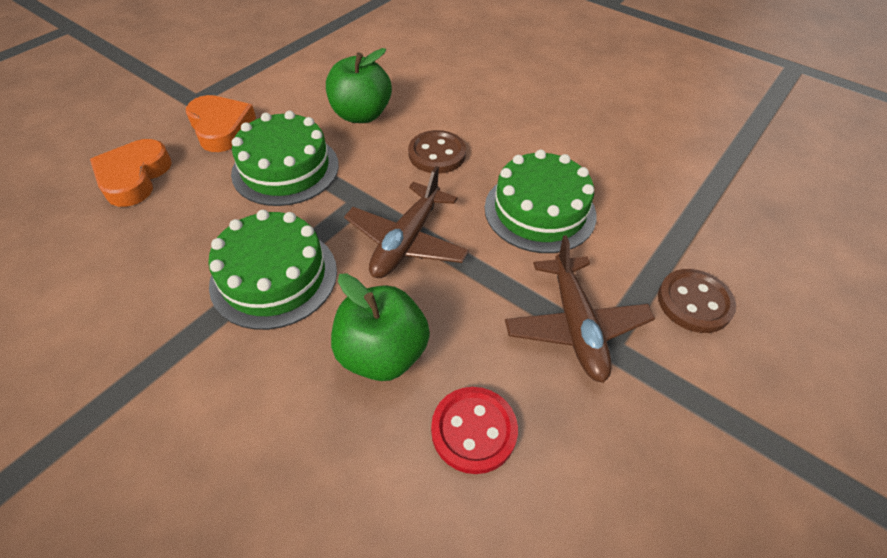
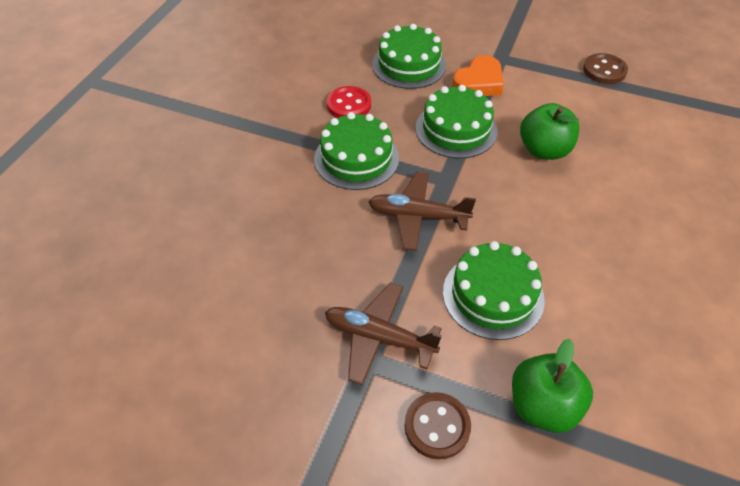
camera: 75 degrees right, 0 degrees up
orange heart [90,139,172,207] -> green cake [372,24,446,89]
green apple [331,273,430,381] -> green apple moved to [512,339,593,433]
brown button [408,130,466,174] -> brown button moved to [583,53,628,84]
red button [431,387,518,474] -> red button moved to [327,86,371,118]
brown plane [505,235,655,383] -> brown plane turned 45 degrees clockwise [325,282,442,385]

